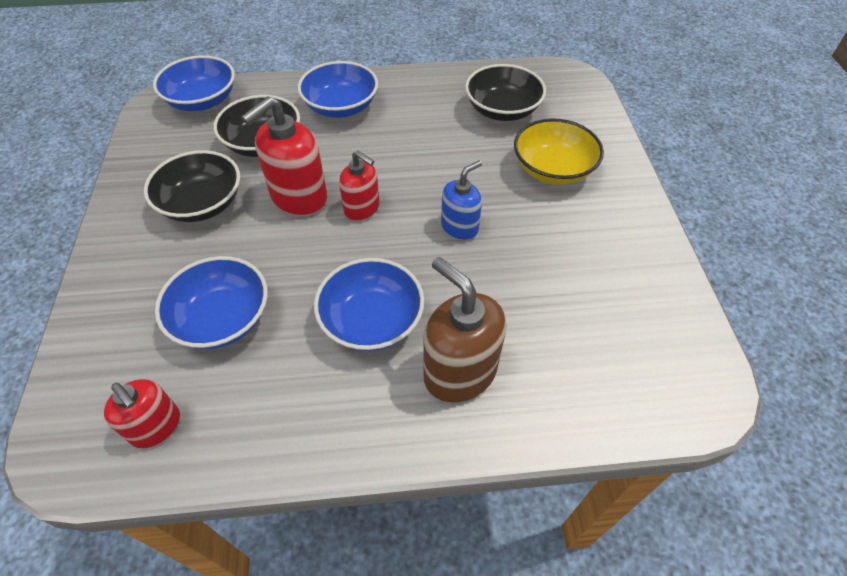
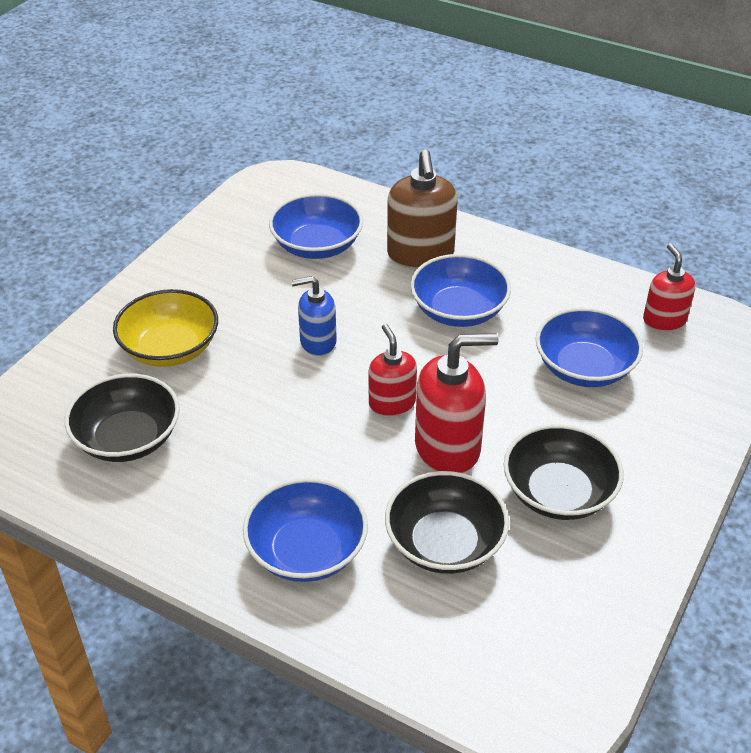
camera: 145 degrees left, 10 degrees down
blue bowl [153,55,235,111] -> blue bowl moved to [269,193,363,259]

